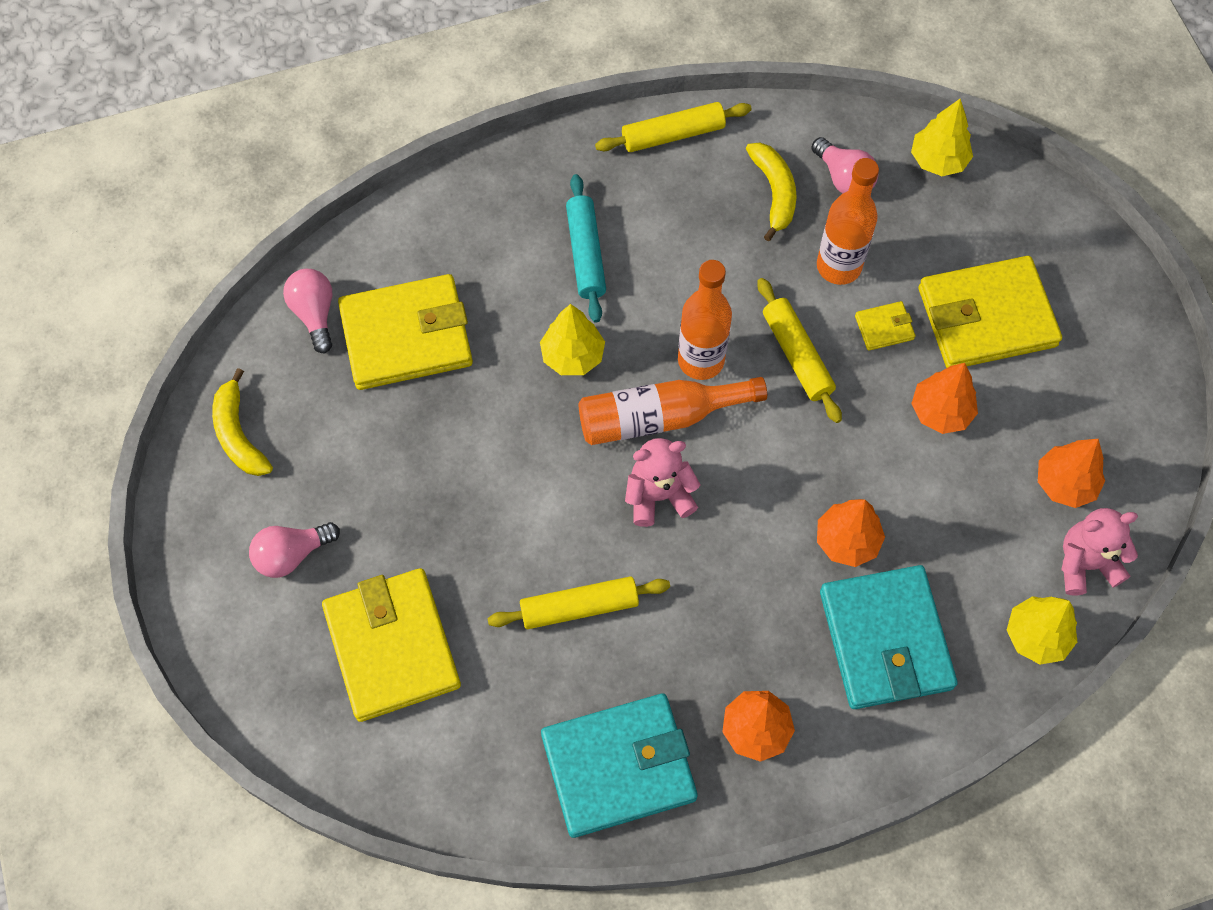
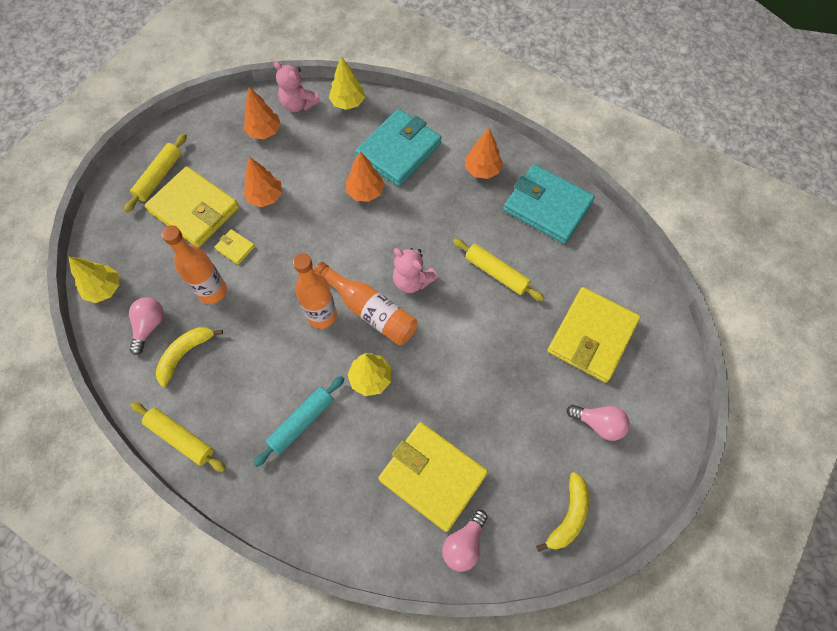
camera: 130 degrees left, 0 degrees up
yellow rolling pin [758,278,842,423] -> yellow rolling pin moved to [124,134,187,213]

